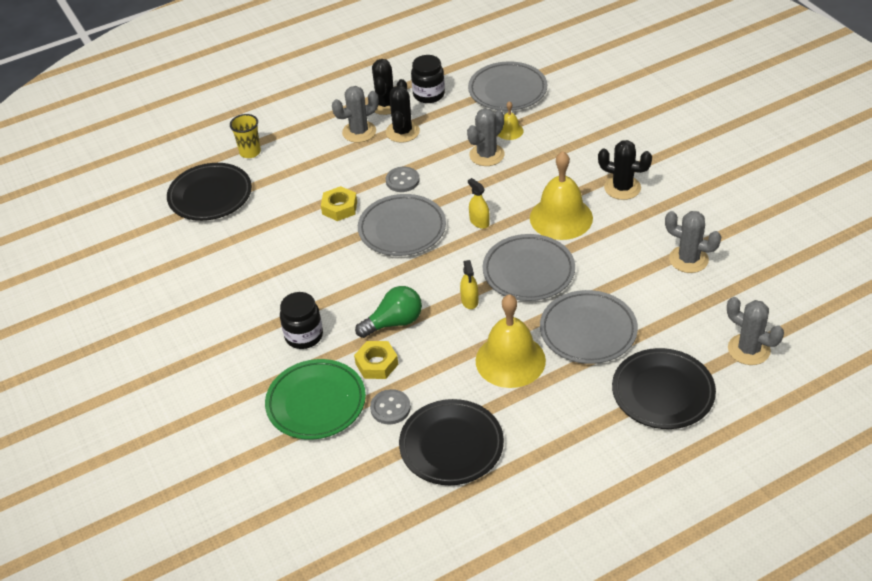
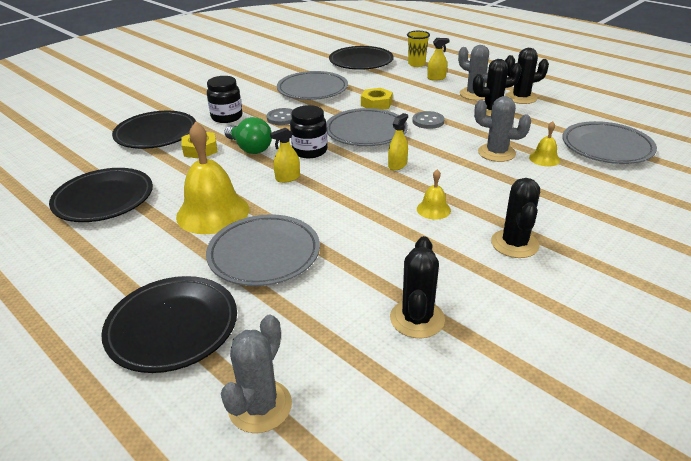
camera: 70 degrees right, 10 degrees down
green plate [265,359,366,440] -> black plate [112,111,196,149]
grey button [370,389,411,424] -> grey button moved to [266,108,293,125]
black jar [411,55,445,103] -> black jar moved to [290,105,327,158]
grey plate [483,234,575,301] -> grey plate moved to [277,71,348,100]
yellow bell [530,151,593,240] -> yellow bell [417,169,451,220], size x0.47
grey cactus [665,211,721,273] -> black cactus [390,236,445,338]
none -> yellow spray bottle [427,38,450,81]

